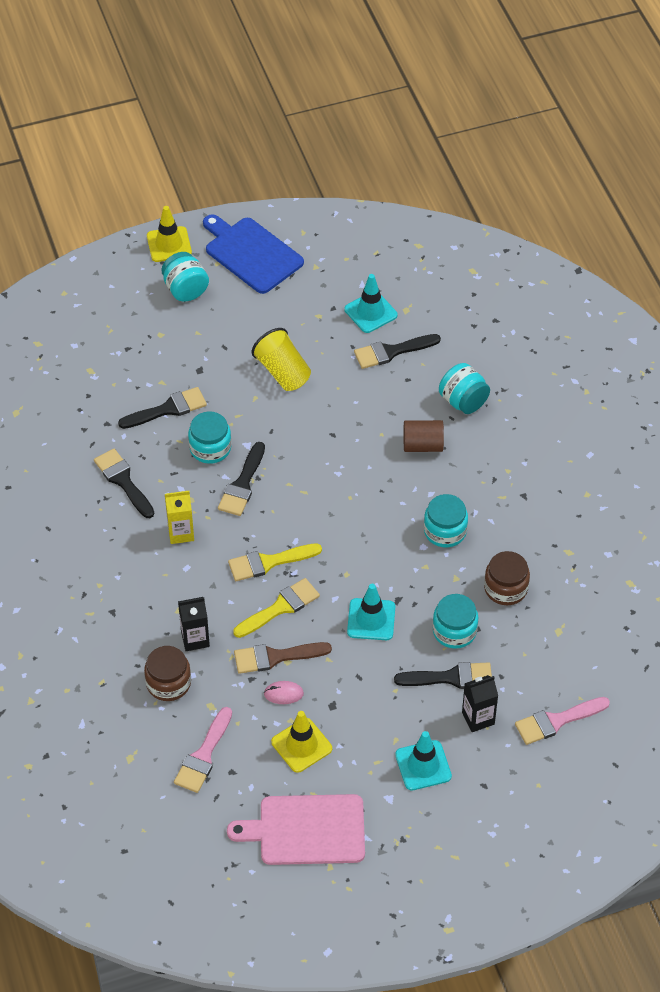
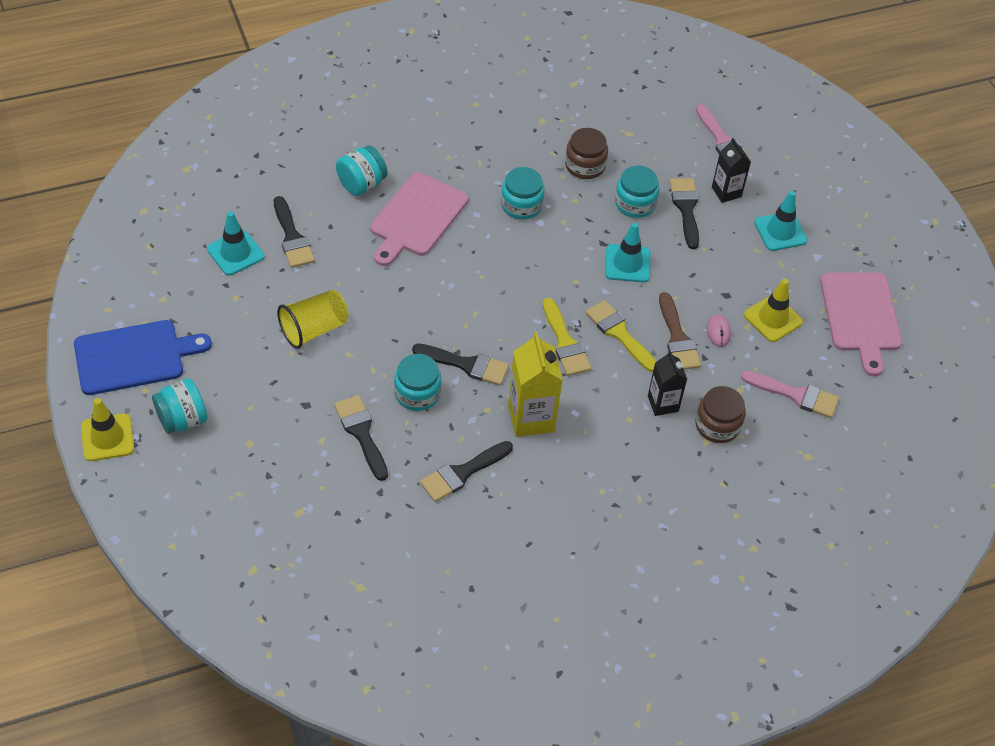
camera: 95 degrees left, 0 degrees up
yellow carton [165,491,194,544] -> yellow carton [508,332,563,437], size x1.57
blue cutting board [203,214,304,294] -> blue cutting board turned 150 degrees counterclockwise [74,320,212,395]
brown cylinder [403,420,444,452] -> pink cutting board [370,172,468,266]

